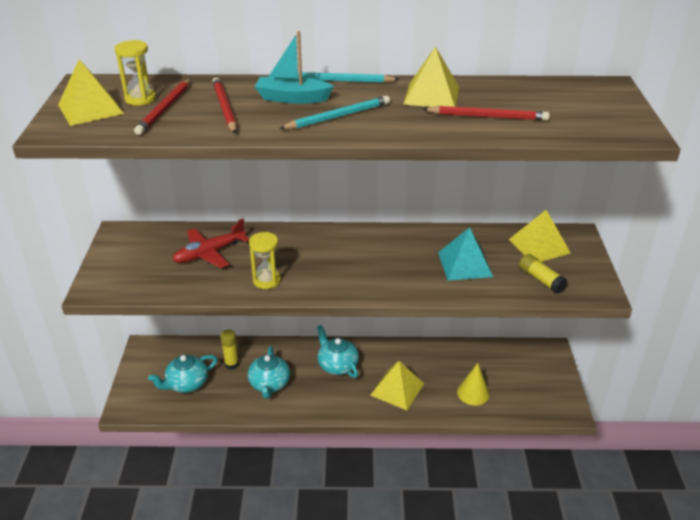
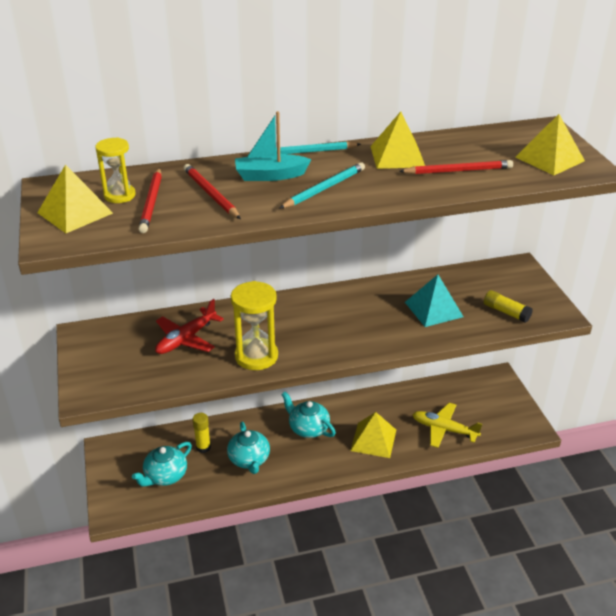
camera: 15 degrees left, 0 degrees up
yellow hourglass [249,232,281,289] -> yellow hourglass [231,281,278,370], size x1.55
yellow cone [457,363,490,406] -> yellow plane [412,403,482,448]
yellow pyramid [508,210,571,262] -> yellow pyramid moved to [515,114,585,175]

